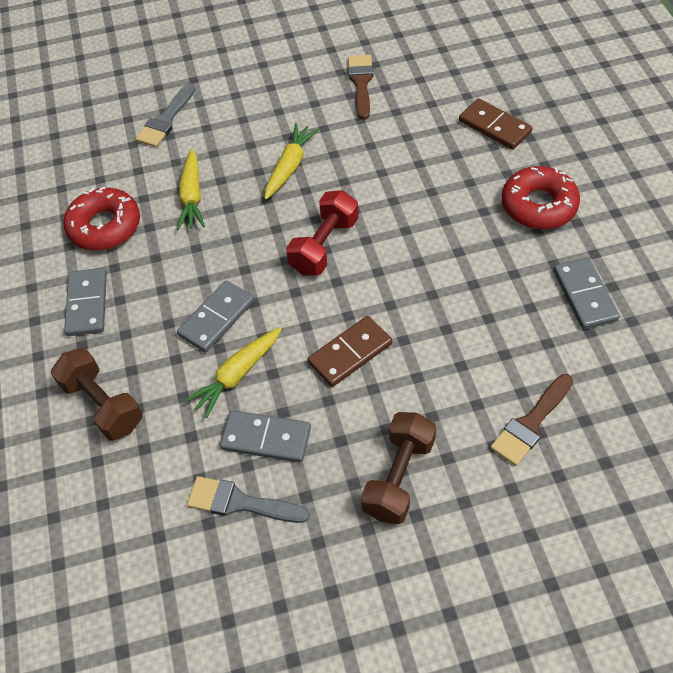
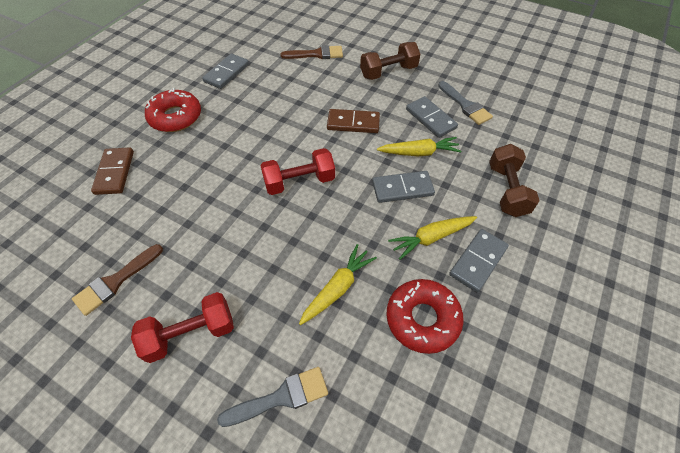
camera: 140 degrees left, 0 degrees up
yellow carrot [264,123,319,200] -> yellow carrot moved to [388,216,477,260]
none -> red dumbbell [131,292,234,363]

